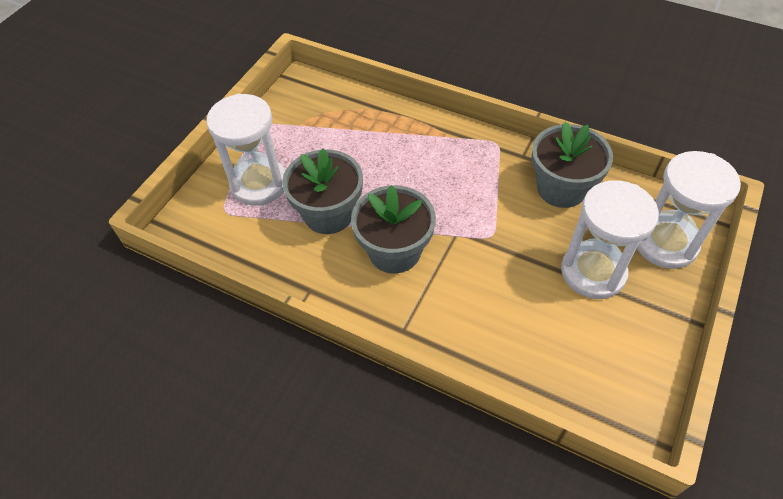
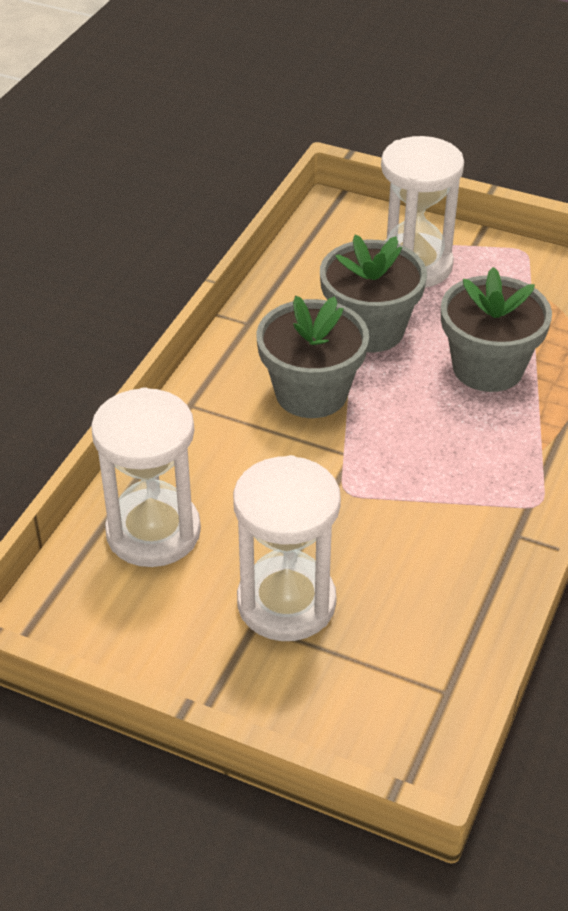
camera: 85 degrees right, 10 degrees down
grey flower pot [532,122,613,208] -> grey flower pot moved to [441,267,552,392]
white hourglass [637,151,741,269] -> white hourglass moved to [91,387,201,567]

